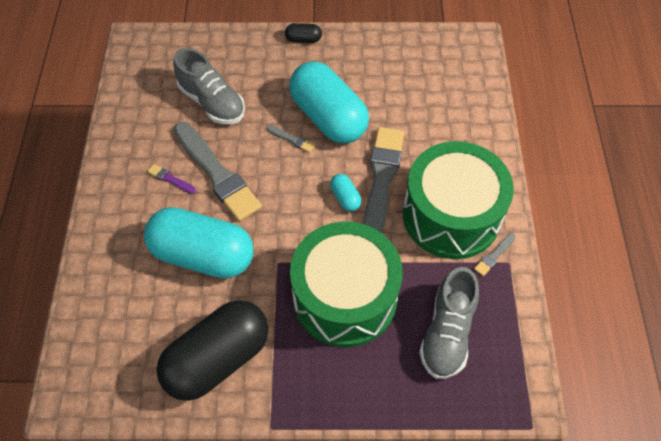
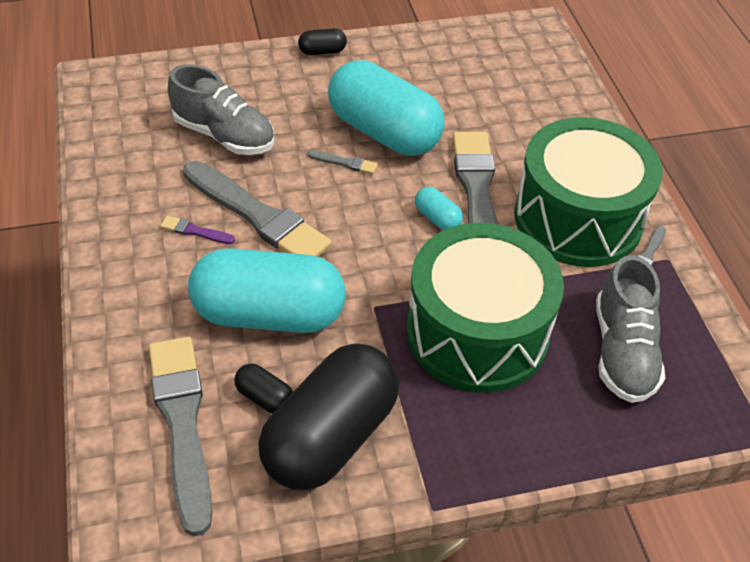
camera: 15 degrees left, 10 degrees down
none -> grey brush [149,337,212,536]
none -> black capsule [234,364,293,413]

